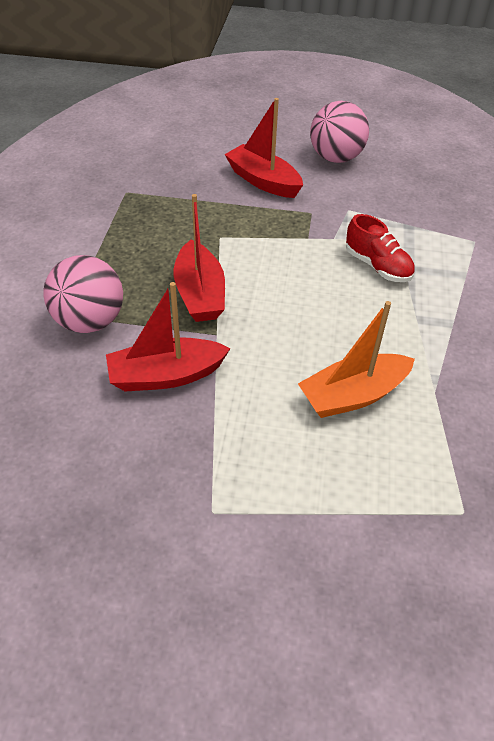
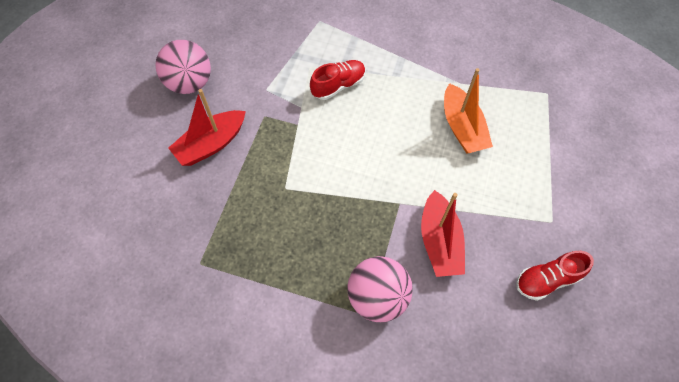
camera: 80 degrees left, 15 degrees up
red boat [174,194,225,322] -> none
none -> red shoe [516,251,594,301]

